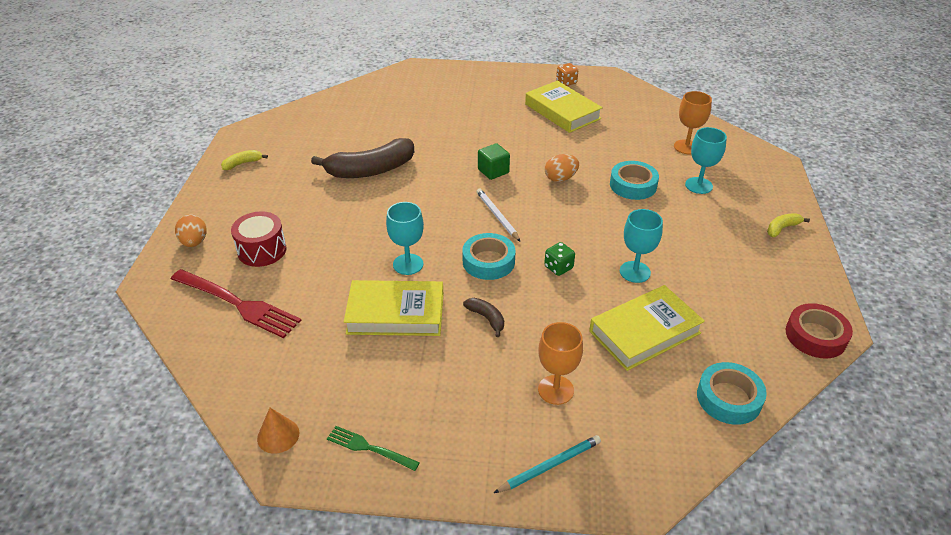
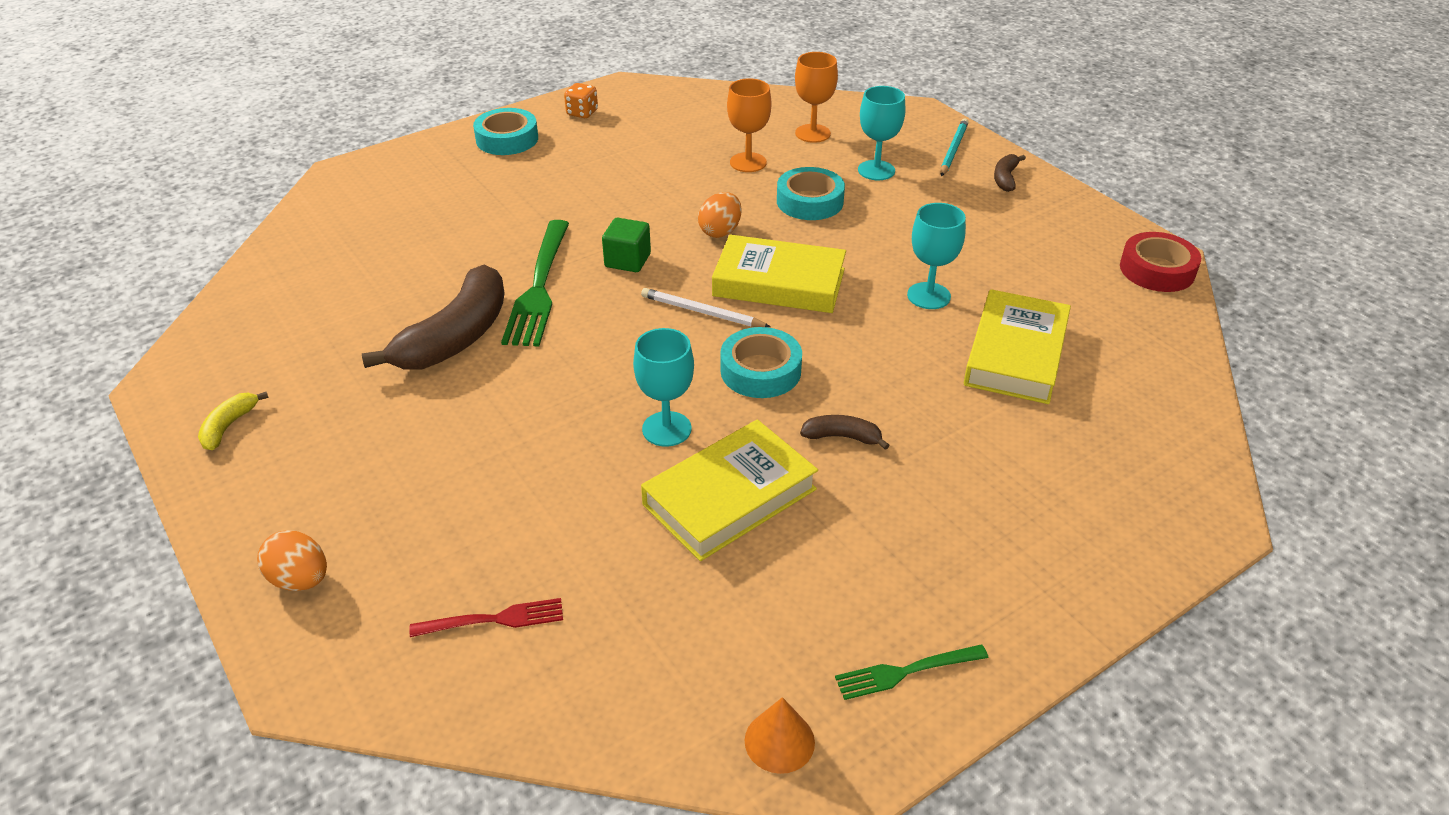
camera: 40 degrees left, 0 degrees up
red fork [171,269,302,338] -> red fork [409,598,563,637], size x0.54
red drum [231,211,287,267] -> none
turquoise pencil [494,435,601,493] -> turquoise pencil moved to [941,118,969,176]
yellow book [525,81,603,133] -> yellow book moved to [712,235,846,313]
orange goblet [538,322,583,405] -> orange goblet moved to [727,78,771,172]
green dice [544,242,575,276] -> none
turquoise tape [697,362,767,425] -> turquoise tape moved to [473,108,538,155]
yellow banana [767,213,810,237] -> brown banana [994,154,1026,192]
none -> green fork [501,220,569,347]

